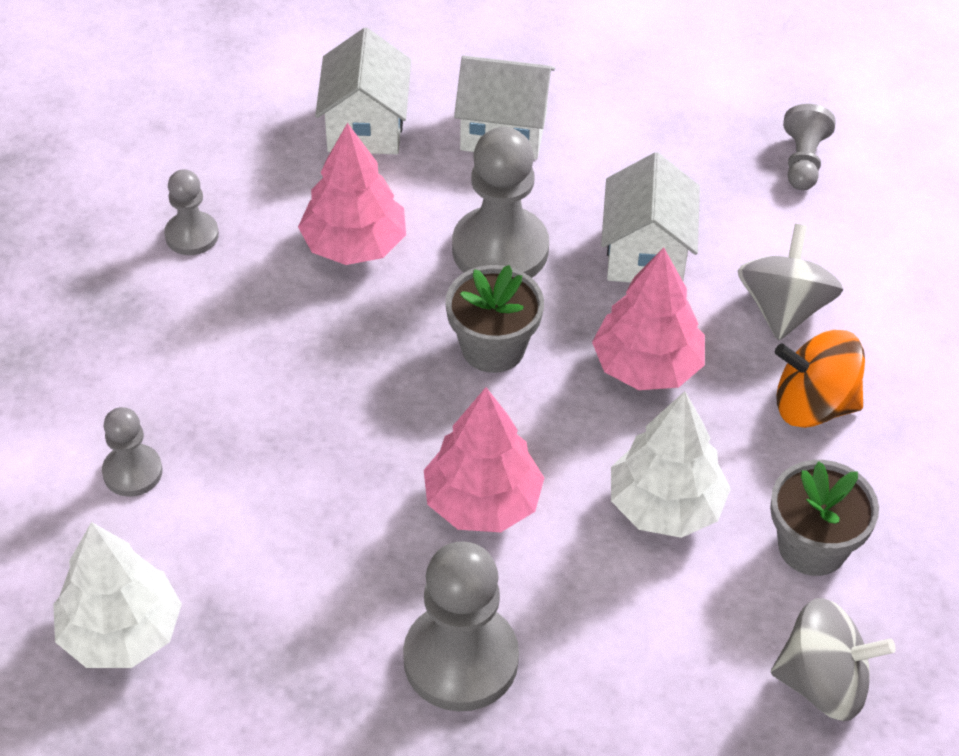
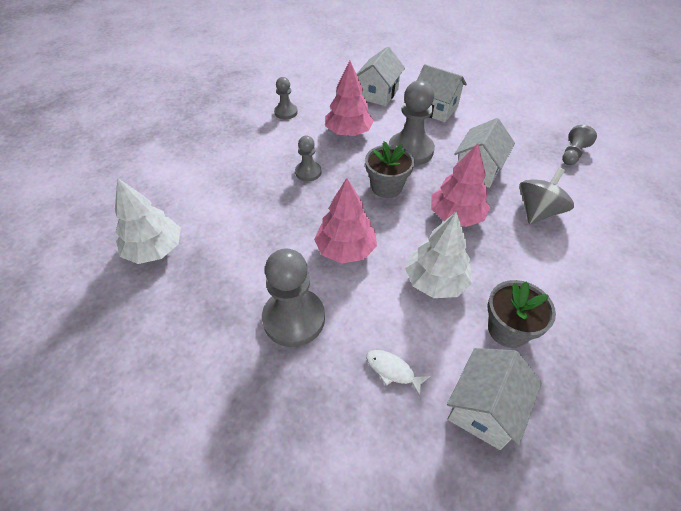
camera: 25 degrees right, 0 degrees up
grey pawn [102,407,163,497] -> grey pawn moved to [295,136,322,181]
grey spinning top [771,598,896,721] -> white house [447,348,542,450]
orange spinning top [775,330,865,428] -> none
none -> white fish [366,350,430,397]

